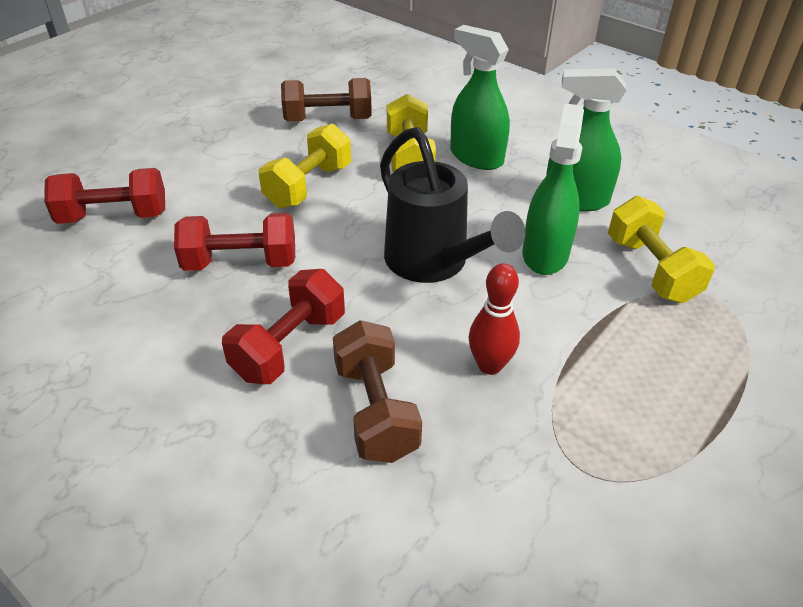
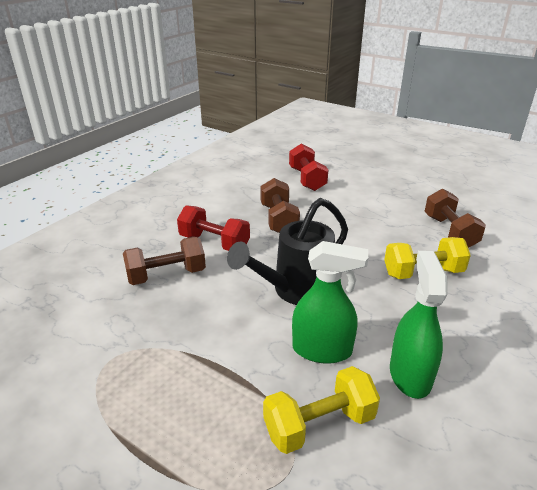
camera: 85 degrees right, 10 degrees down
red dumbbell [174,213,295,271] -> brown dumbbell [260,178,300,233]
yellow dumbbell [259,123,351,208] -> none
green spray bottle [450,25,510,170] -> none
red bowling pin [469,263,520,375] -> none

